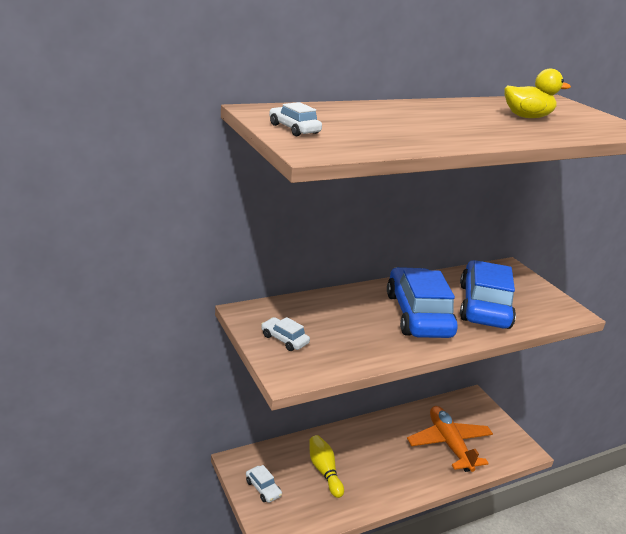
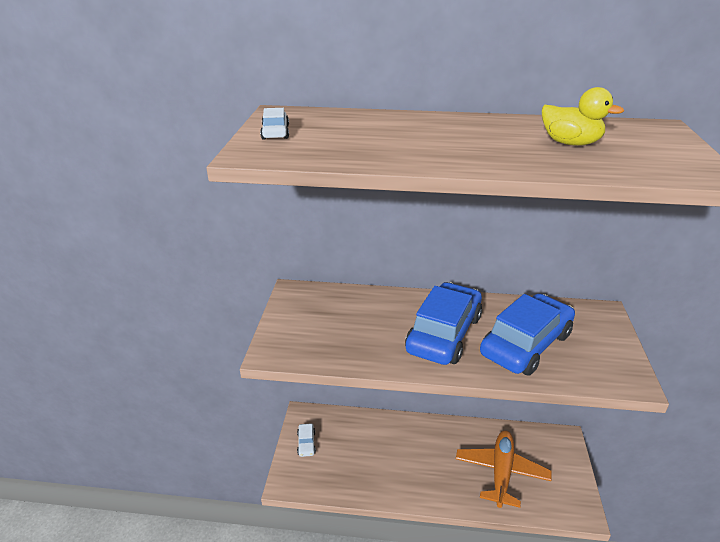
camera: 35 degrees right, 5 degrees up
white car [261,317,310,351] -> none
yellow bowling pin [309,435,344,498] -> none

